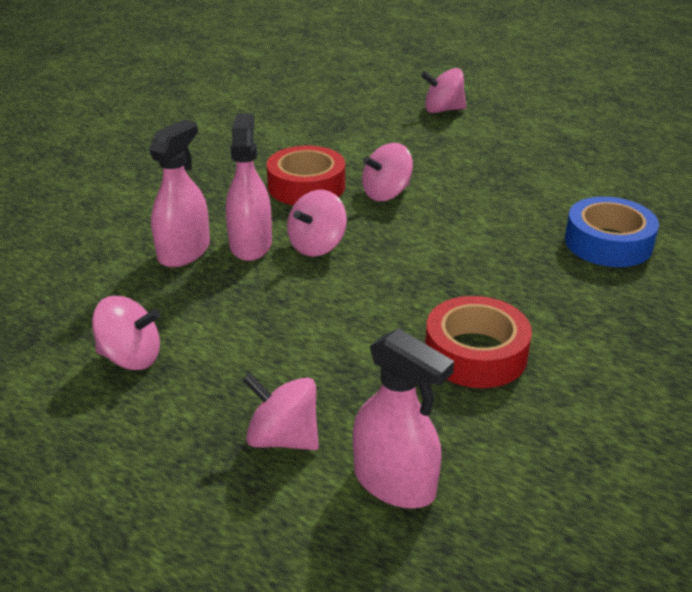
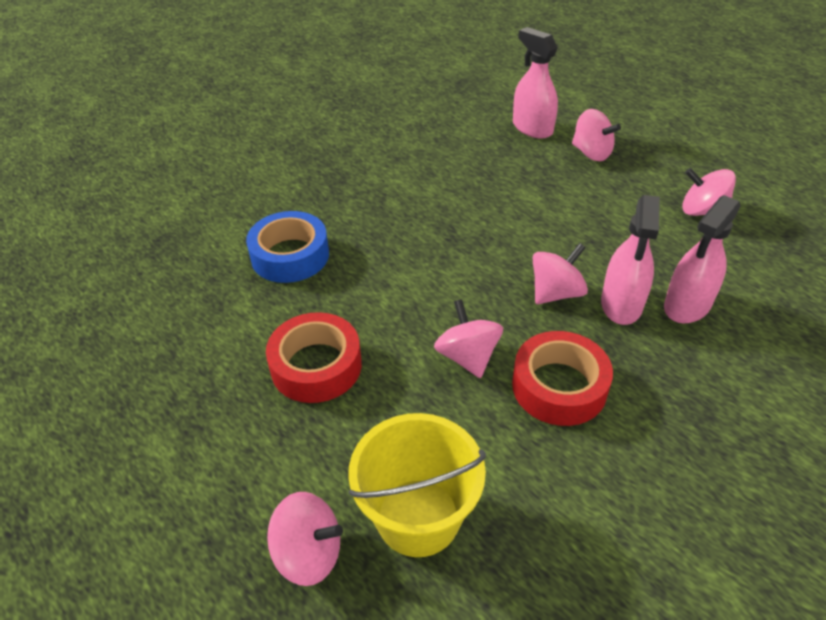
camera: 165 degrees left, 10 degrees up
pink spinning top [362,143,413,201] -> pink spinning top turned 90 degrees counterclockwise [434,299,503,378]
red tape [425,296,532,388] -> red tape moved to [266,312,362,403]
none -> yellow bucket [348,413,486,557]

